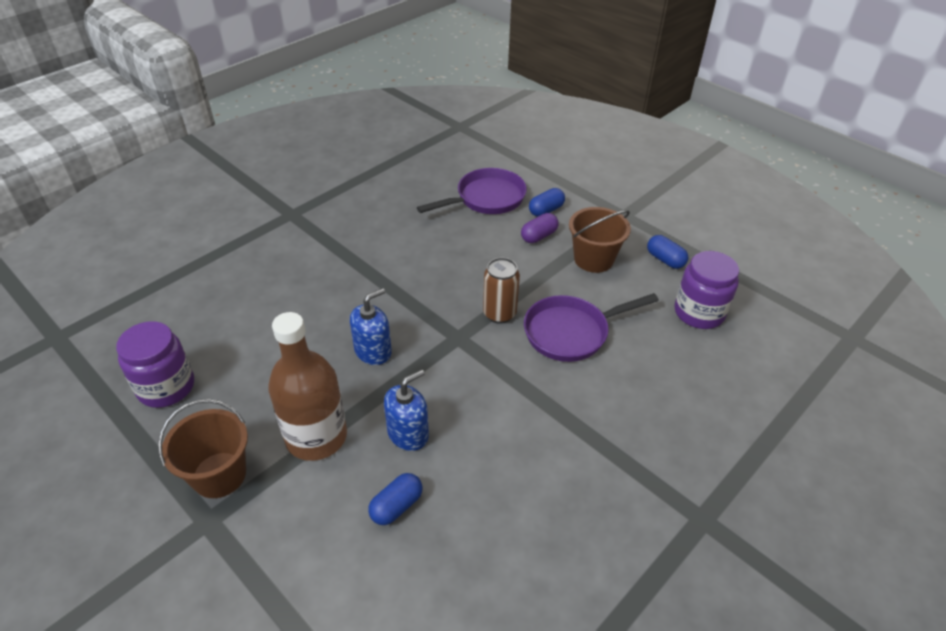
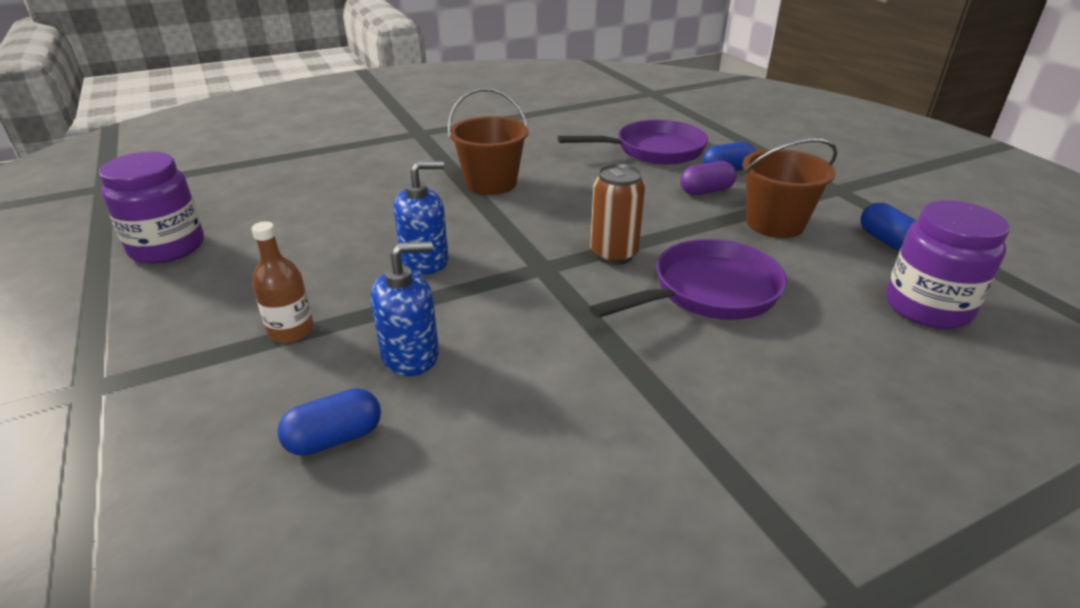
camera: 20 degrees right, 10 degrees down
brown bucket [158,399,248,498] -> brown bucket moved to [448,88,529,195]
brown bottle [268,312,347,461] -> brown bottle [252,221,314,343], size x0.50
purple pan [524,293,659,362] -> purple pan turned 150 degrees clockwise [590,239,787,320]

